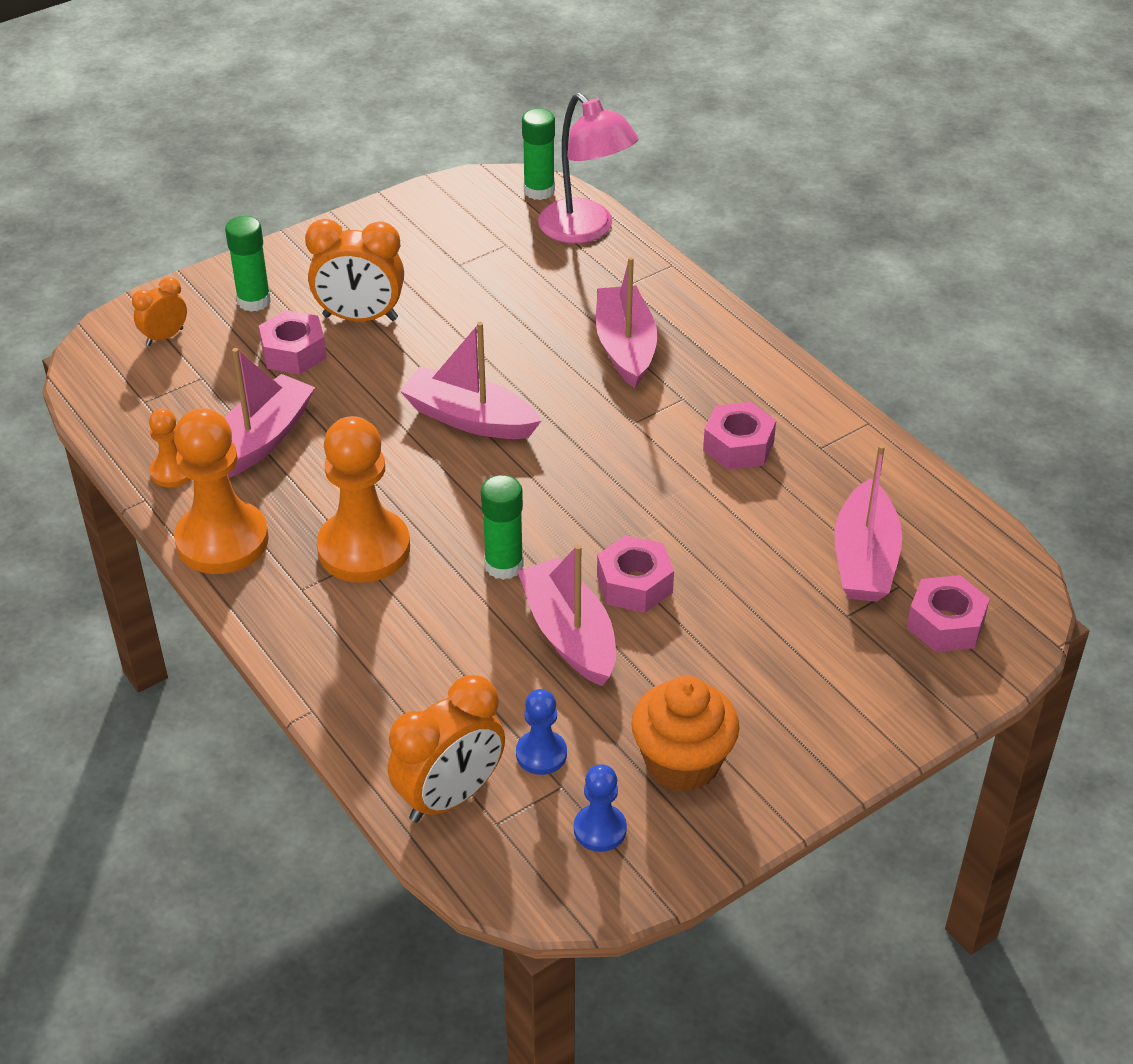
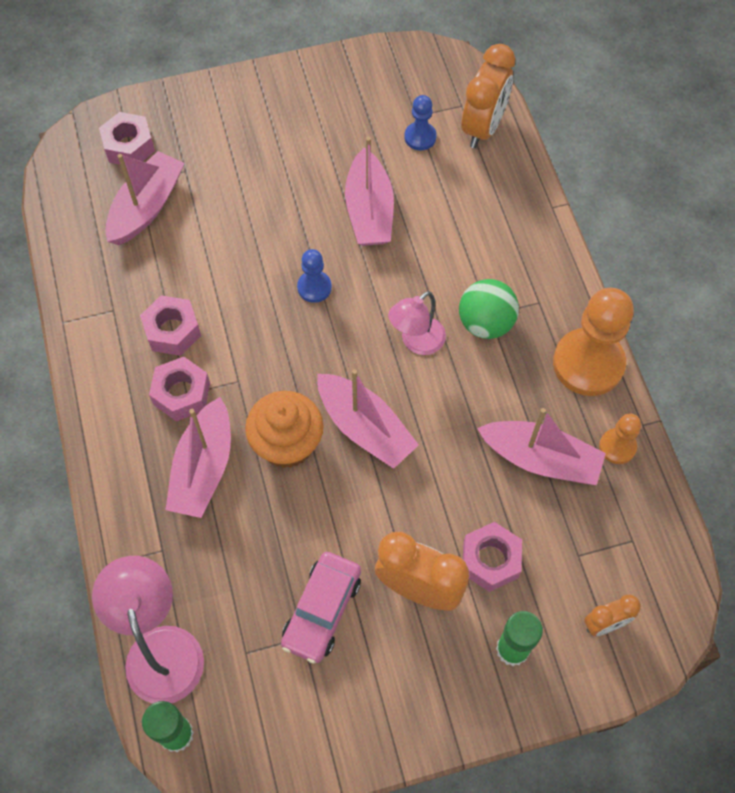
camera: 160 degrees left, 20 degrees up
pink boat [224,348,315,477] -> pink boat turned 120 degrees counterclockwise [477,408,606,485]
orange pawn [317,416,410,583] -> green ball [459,279,519,339]
orange clock [388,675,505,822] -> orange clock turned 135 degrees clockwise [461,44,515,148]
green glue stick [481,475,524,580] -> none
blue pawn [574,764,627,852] -> blue pawn moved to [297,249,332,303]
pink nut [597,535,674,613] -> pink nut moved to [149,357,210,421]
orange cupcake [631,676,739,792] -> orange cupcake moved to [245,391,324,468]
none -> pink car [281,552,361,664]
none -> pink lamp [388,291,446,355]

